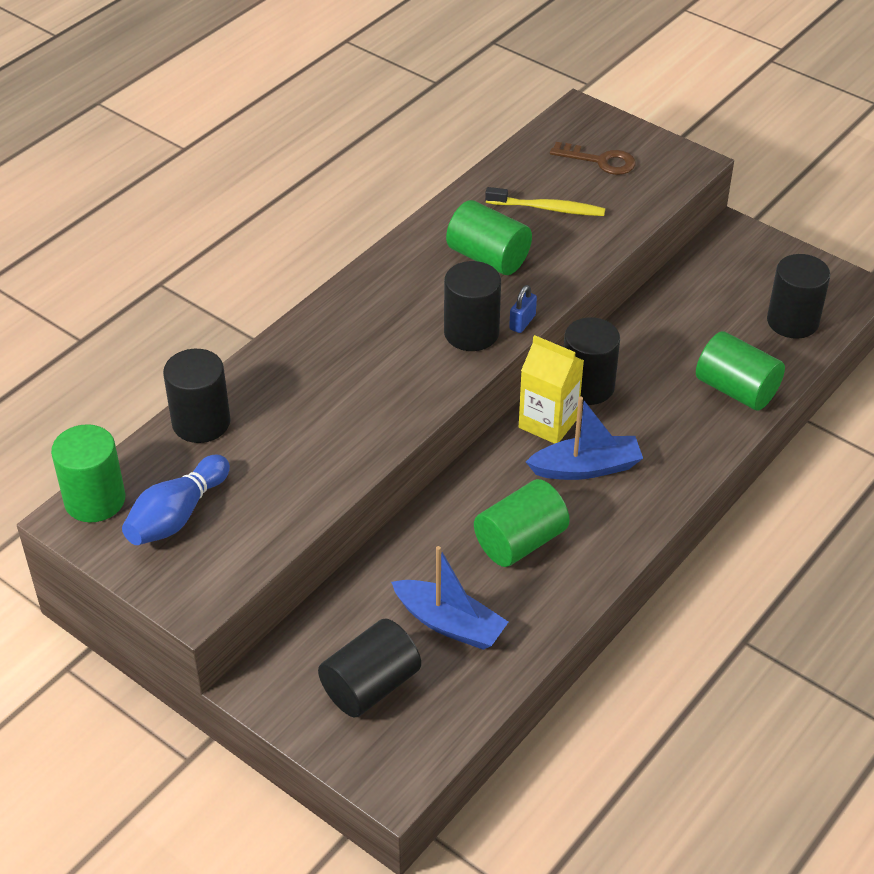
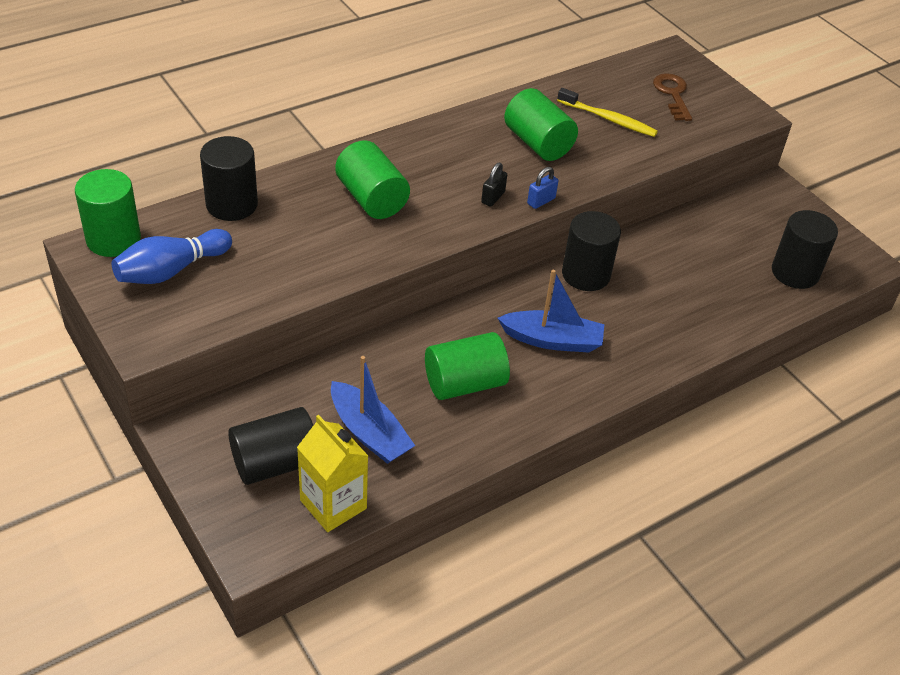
camera: 15 degrees right, 0 degrees up
black cylinder [444,261,501,351] -> black padlock [481,163,507,207]
yellow carton [519,335,584,444] -> yellow carton moved to [297,415,368,532]
brown key [550,142,636,175] -> brown key turned 135 degrees counterclockwise [653,73,692,121]
green cylinder [696,331,785,410] -> green cylinder moved to [335,140,410,219]

